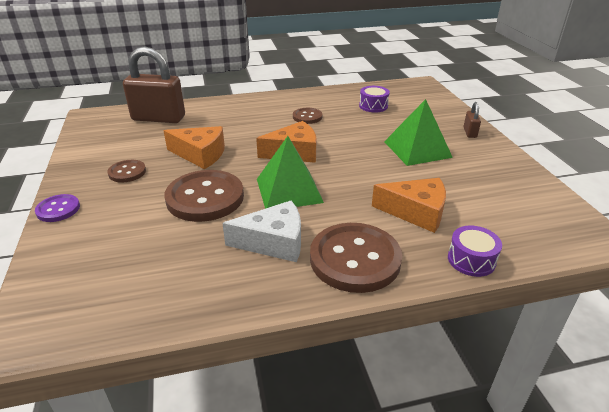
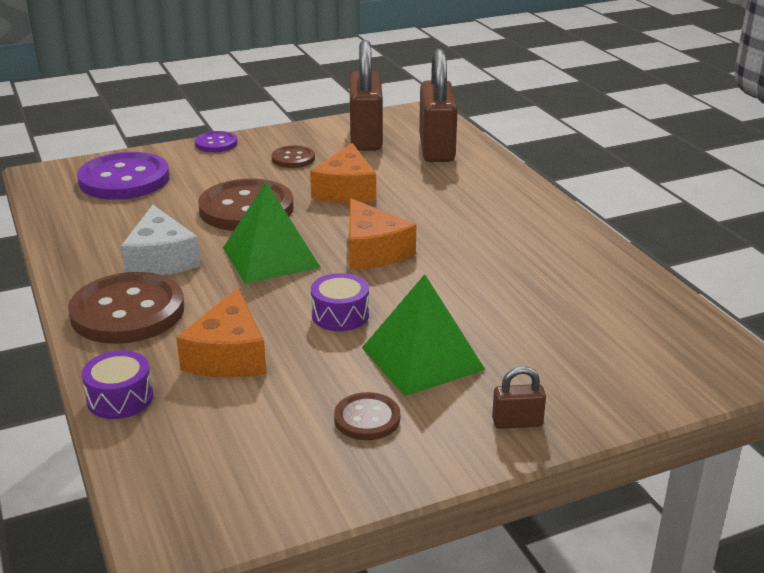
camera: 80 degrees right, 5 degrees down
brown button [293,108,322,124] -> brown button moved to [334,392,400,440]
purple drum [359,86,390,112] -> purple drum moved to [311,273,369,331]
none -> purple button [77,152,169,200]
none -> brown padlock [349,40,383,151]

